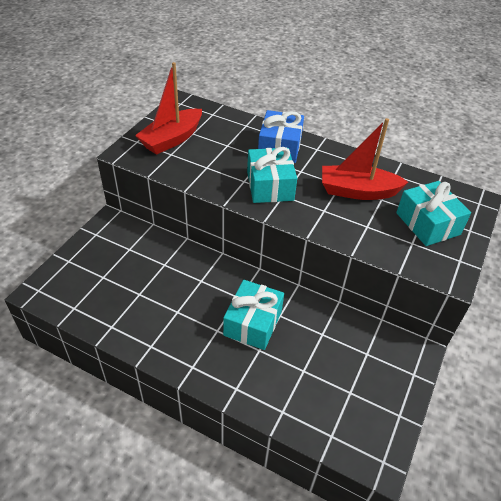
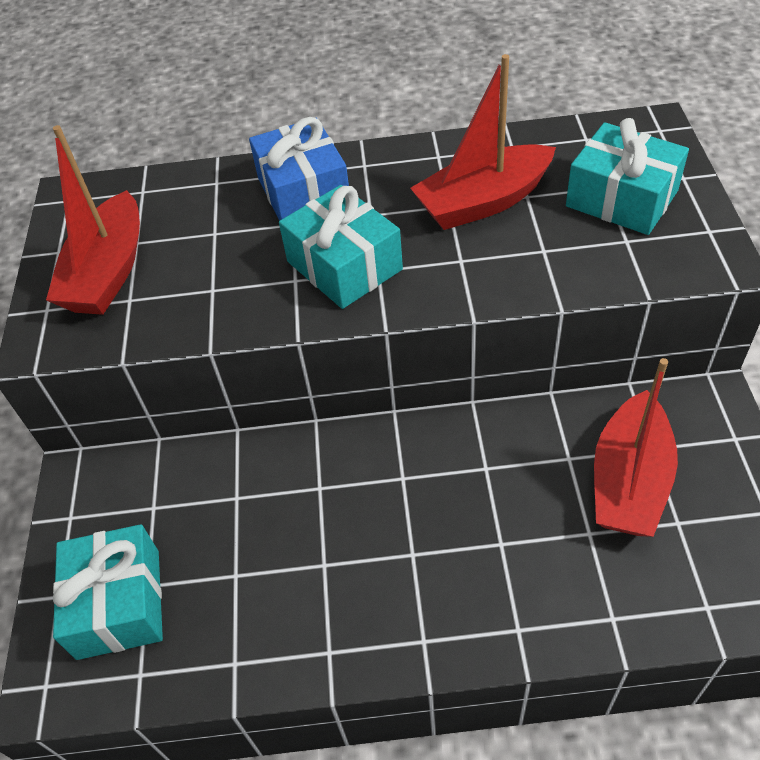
camera: 25 degrees left, 5 degrees up
turquoise gift [223,280,284,350] -> turquoise gift moved to [53,524,163,660]
none -> red boat [594,358,678,537]

